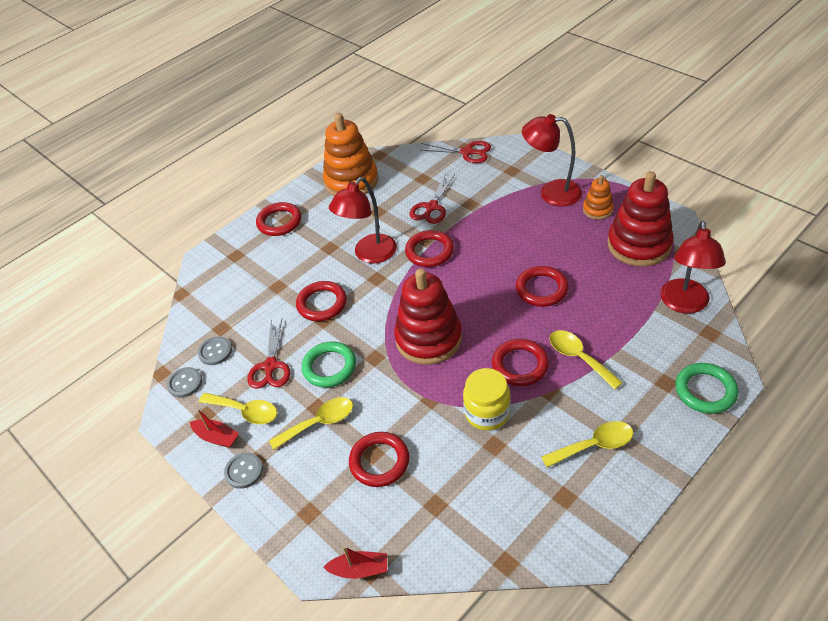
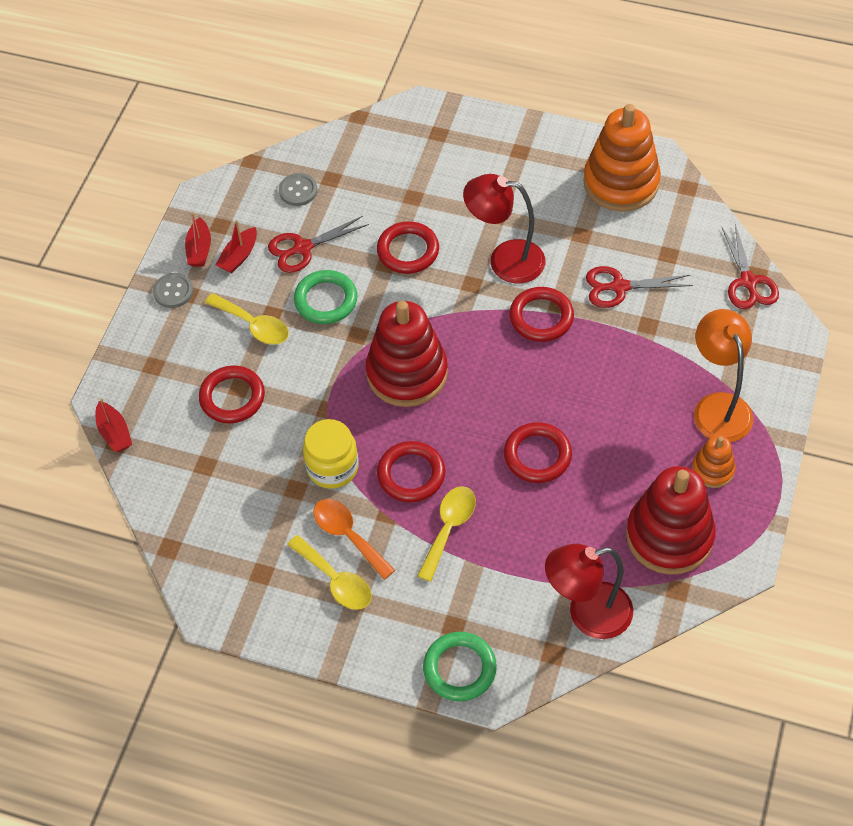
camera: 60 degrees right, 10 degrees up
grey button [167,367,202,398] -> none
yellow spoon [199,393,277,424] -> red boat [216,220,257,273]
red ring [256,202,301,236] -> none
red lamp [522,114,582,207] -> orange lamp [694,309,753,442]
none -> orange spoon [313,499,395,580]

